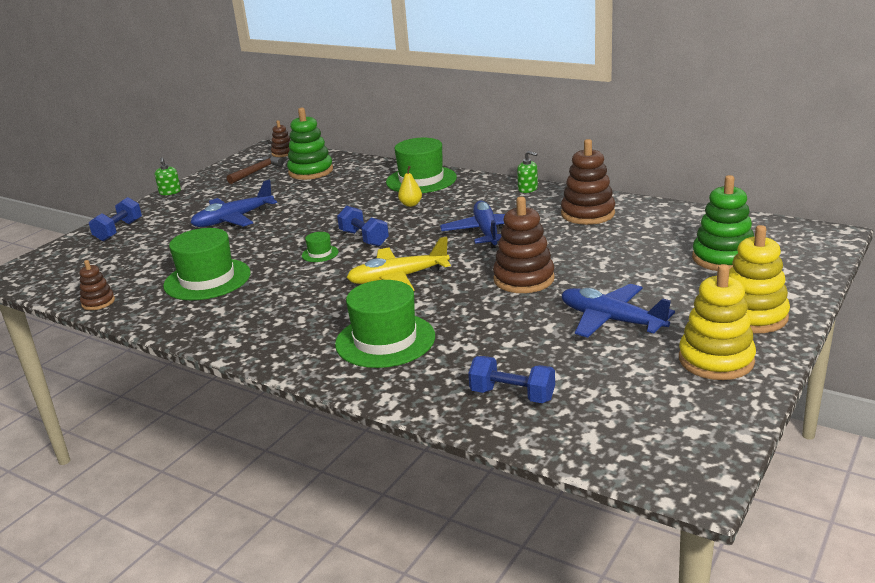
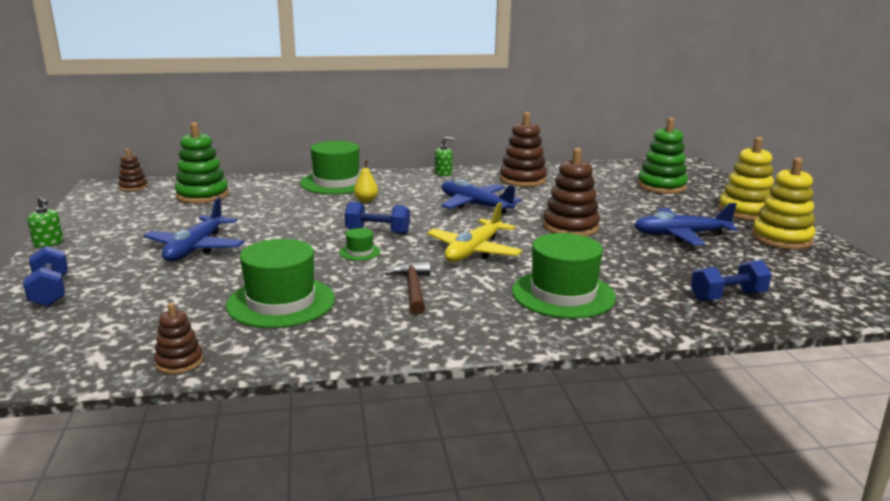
camera: 45 degrees left, 5 degrees down
brown hammer [227,156,284,184] -> brown hammer moved to [386,262,431,315]

